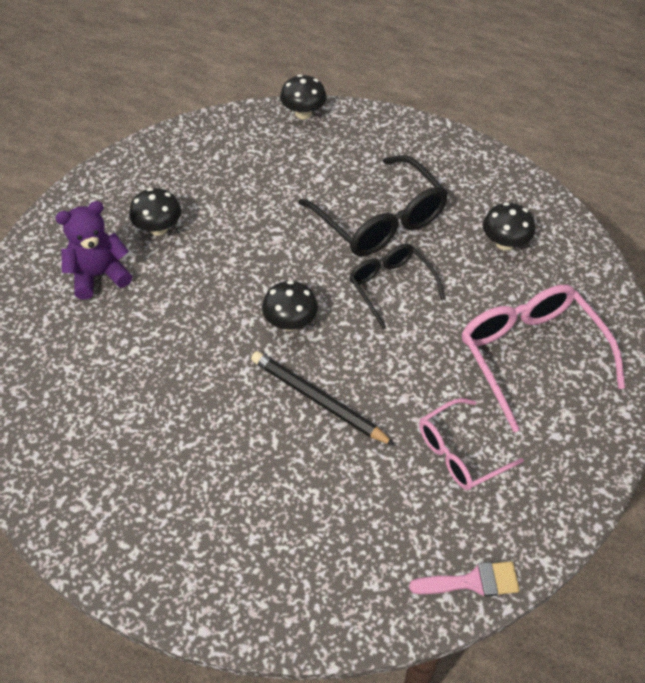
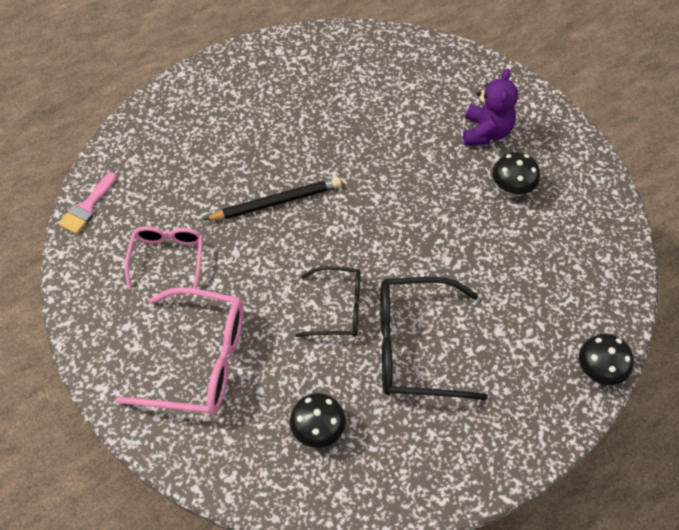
camera: 125 degrees right, 5 degrees up
black mushroom [262,280,318,331] -> none

